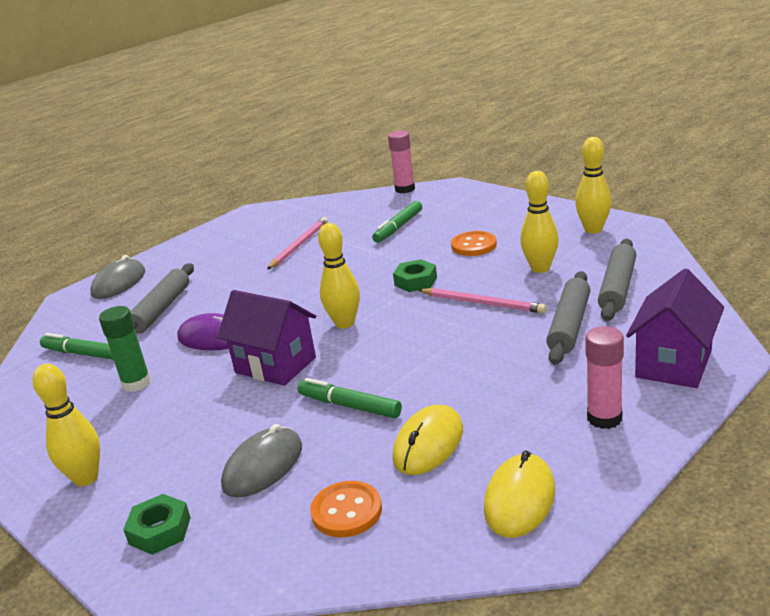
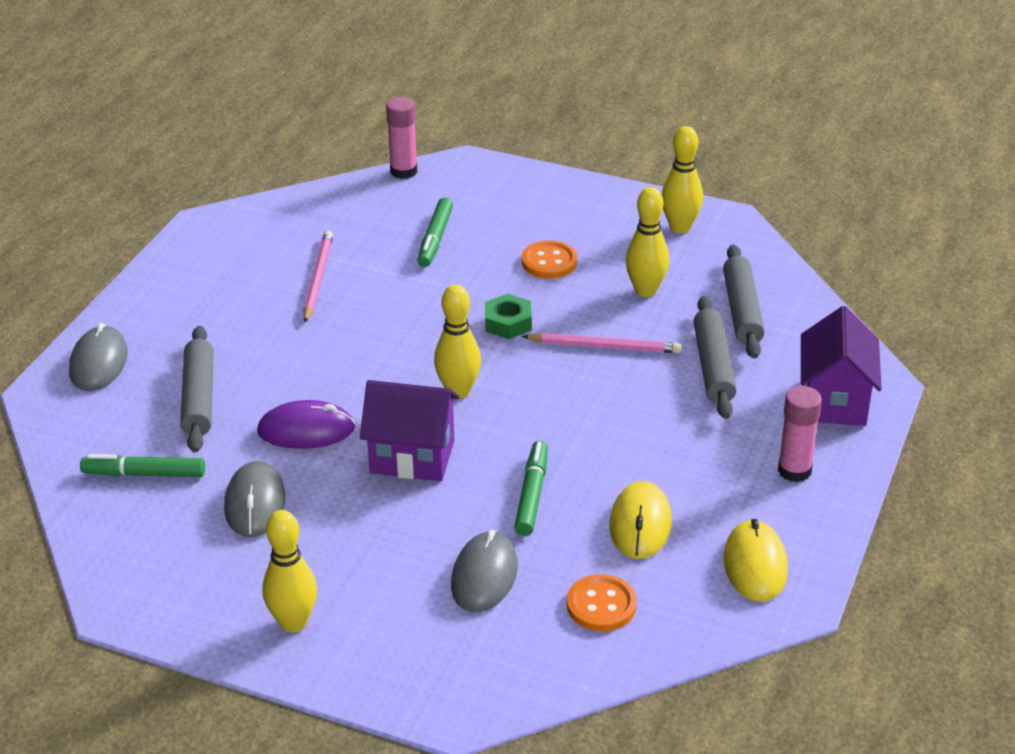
camera: 25 degrees left, 10 degrees up
green glue stick [99,306,151,392] -> grey mouse [224,461,286,538]
green nut [123,494,191,555] -> none
green marker [298,378,402,418] -> green marker turned 90 degrees clockwise [514,441,548,536]

